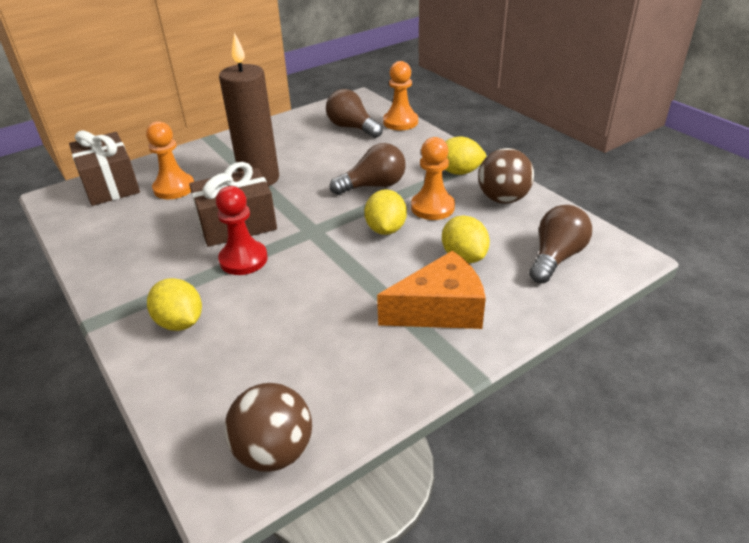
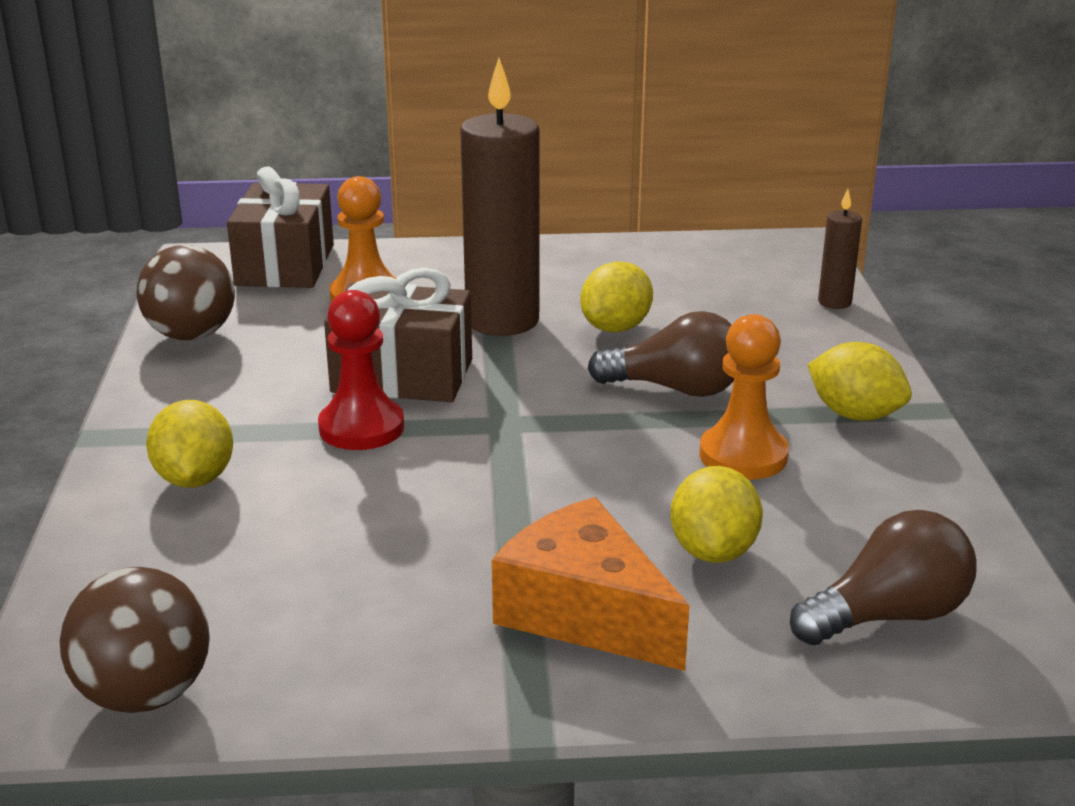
camera: 30 degrees right, 10 degrees down
brown light bulb [326,89,383,138] -> none
yellow lemon [364,189,407,235] -> yellow lemon moved to [580,262,653,332]
orange cheese [377,251,486,329] -> orange cheese turned 150 degrees counterclockwise [492,497,690,671]
orange pawn [383,61,418,130] -> brown candle [818,189,862,309]
brown ball [478,148,534,204] -> brown ball moved to [137,245,235,340]

